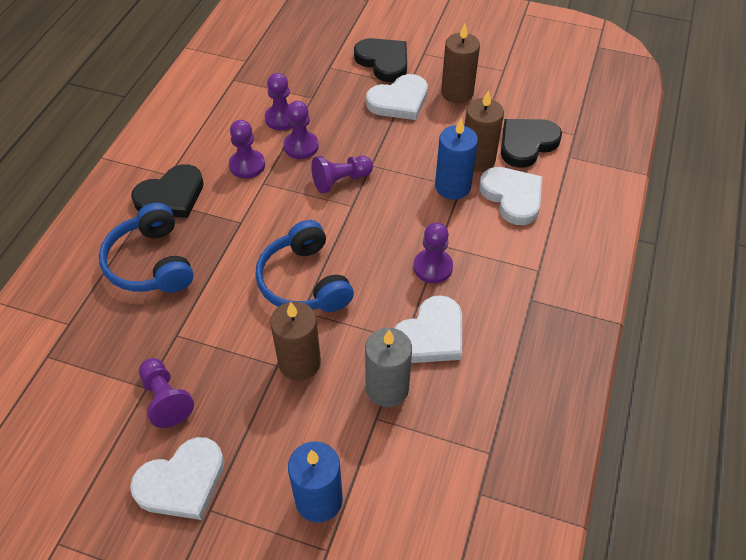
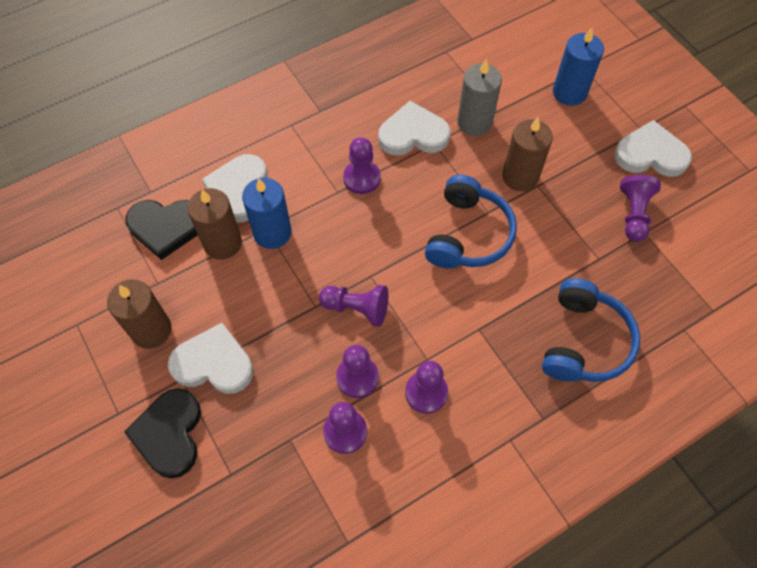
camera: 140 degrees left, 10 degrees up
black heart [131,164,204,218] -> none

